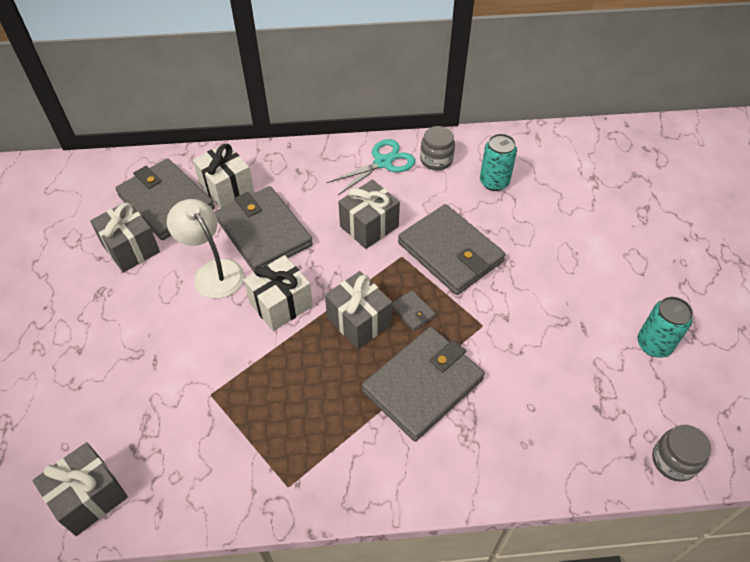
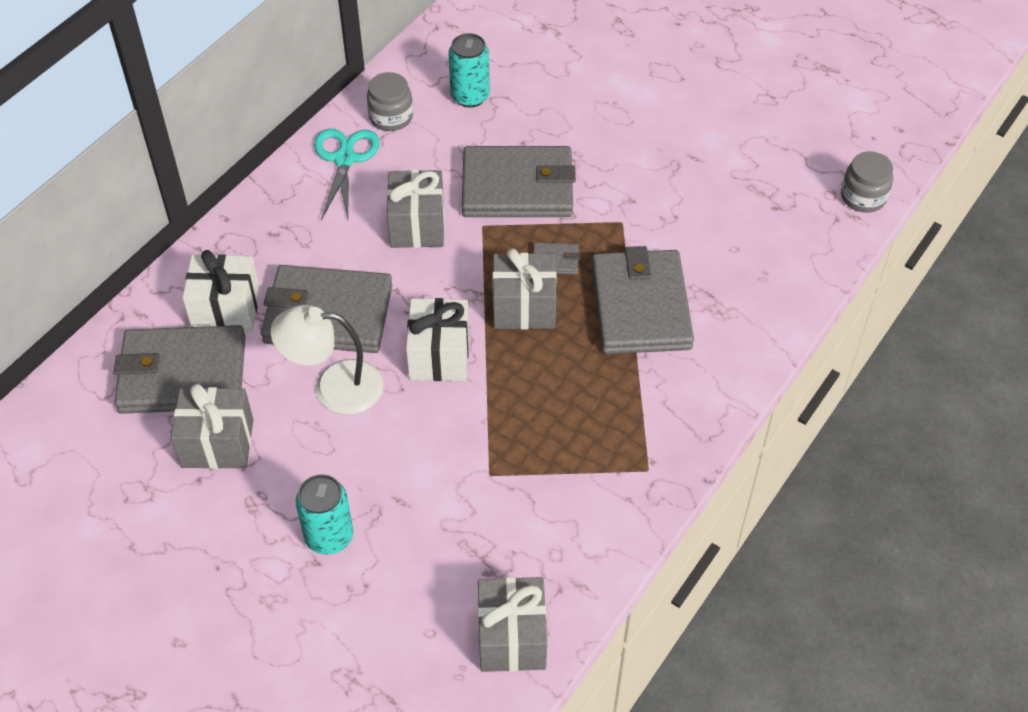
camera: 50 degrees left, 0 degrees up
turquoise can [637,297,693,358] -> turquoise can moved to [296,474,353,555]

